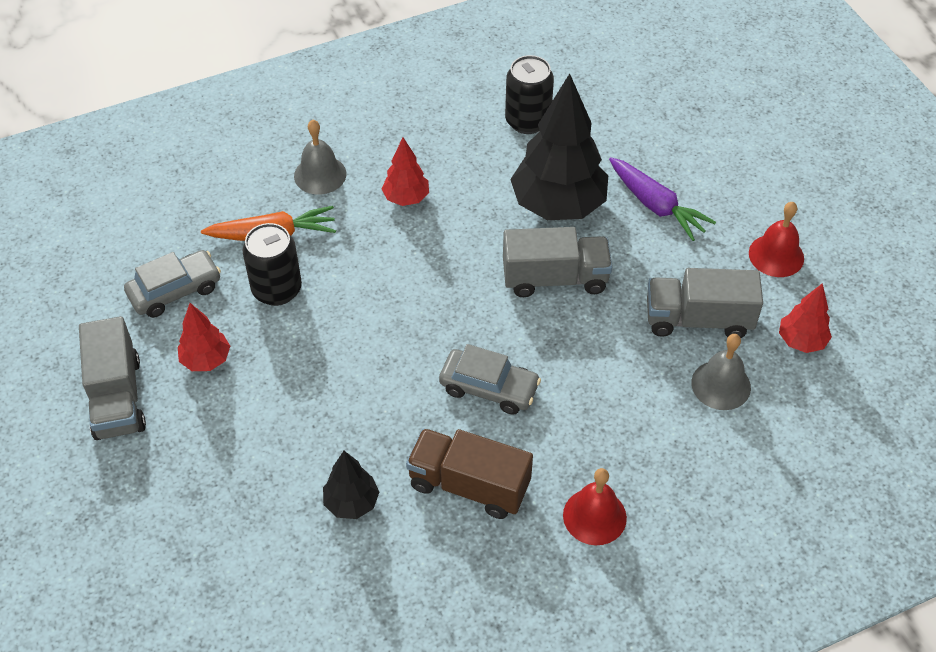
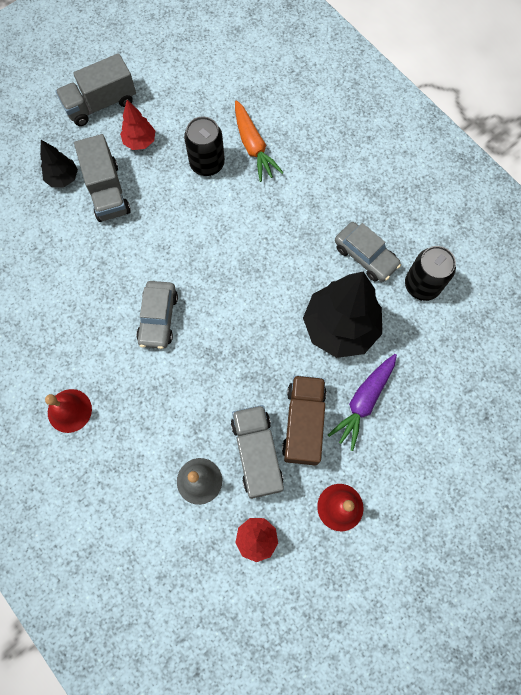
camera: 75 degrees right, 20 degrees up
grey car [124,250,221,318] -> grey car moved to [335,222,401,282]
grey bell [294,120,346,195] -> none
black tree [323,451,379,519] -> black tree moved to [40,140,78,187]
red tree [382,138,429,206] -> none
brown truck [406,428,533,519] -> brown truck moved to [282,375,327,466]
grey truck [503,227,612,297] -> grey truck moved to [74,134,131,222]

